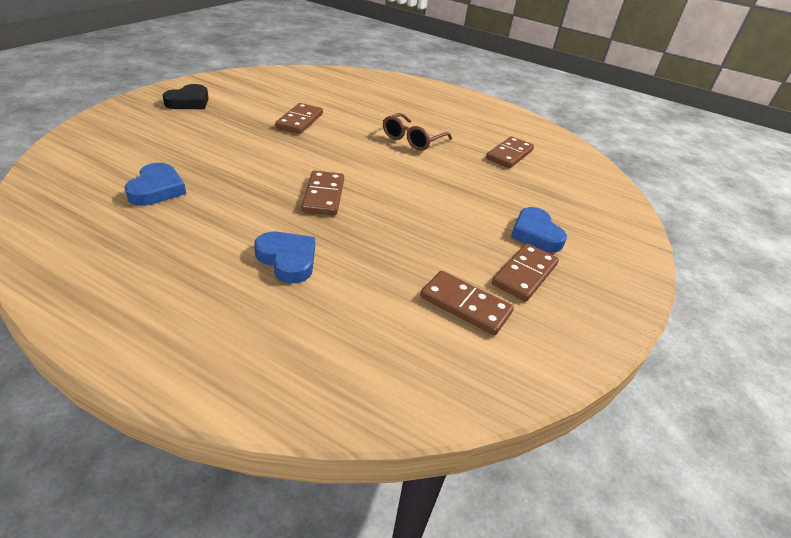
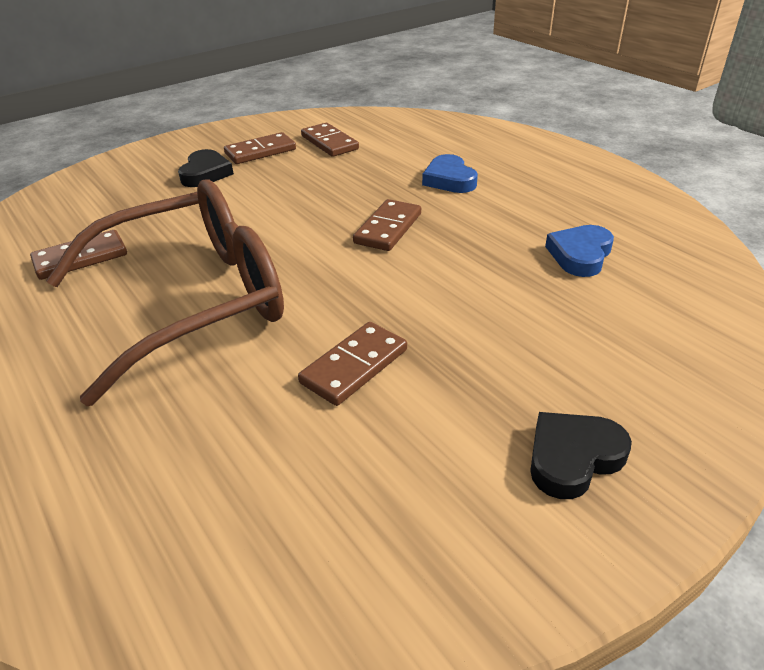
camera: 150 degrees left, 0 degrees up
brown glasses [383,113,452,151] -> brown glasses [46,179,284,406], size x2.26
blue heart [511,207,567,252] -> black heart [178,149,234,187]

